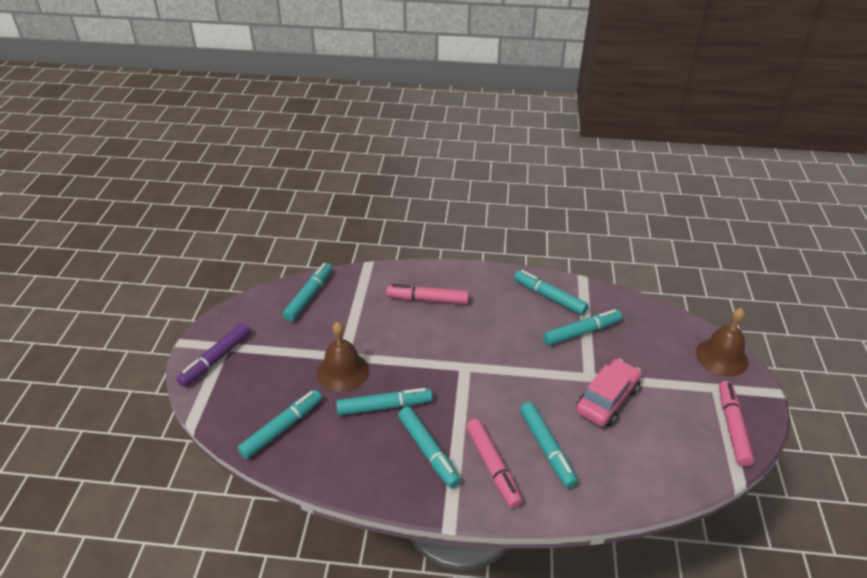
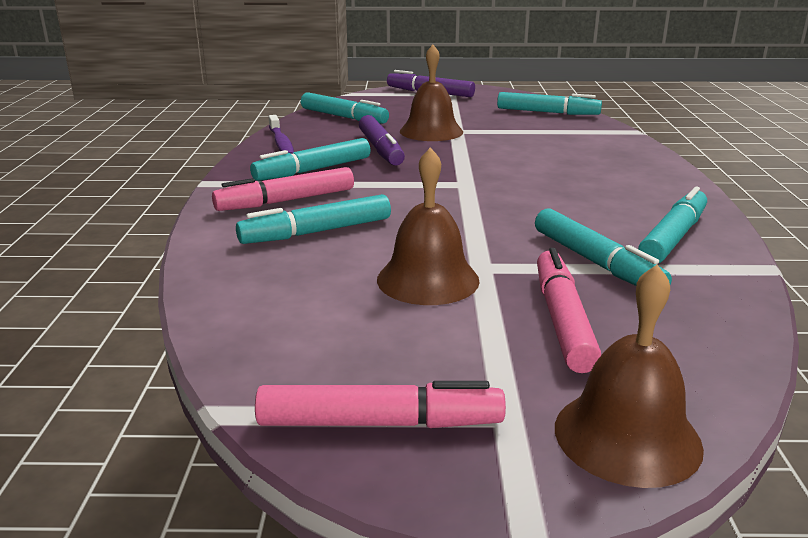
camera: 85 degrees right, 15 degrees down
turquoise marker [336,388,432,416] -> purple marker [359,115,405,166]
pink marker [386,284,469,304] -> pink marker moved to [537,248,601,373]
pink car [576,358,642,427] -> brown bell [377,147,480,305]
none -> purple toothbrush [268,115,294,154]

